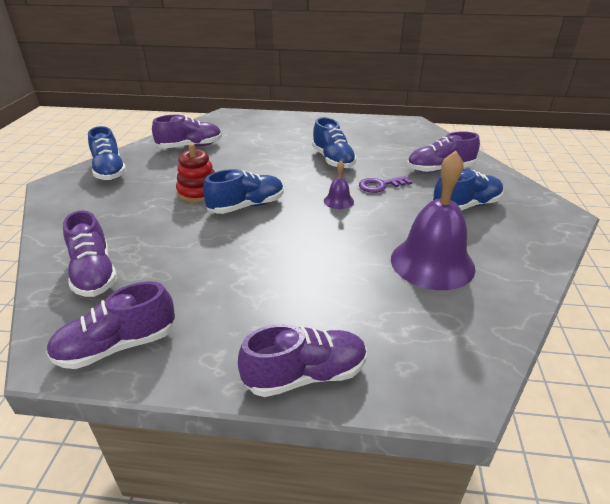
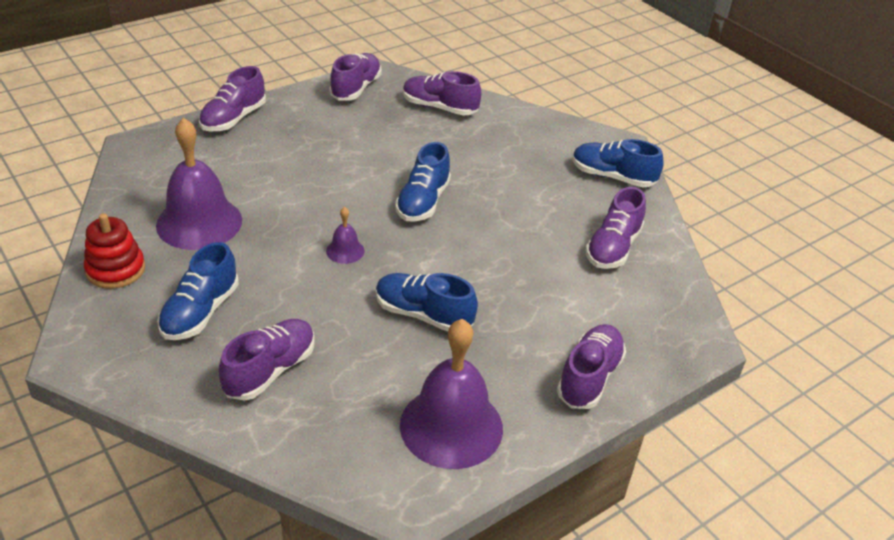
camera: 135 degrees right, 5 degrees up
red stacking toy [176,143,215,203] -> red stacking toy moved to [84,213,145,289]
purple key [359,176,412,193] -> none
none -> purple bell [400,319,503,469]
none -> purple shoe [557,324,626,409]

